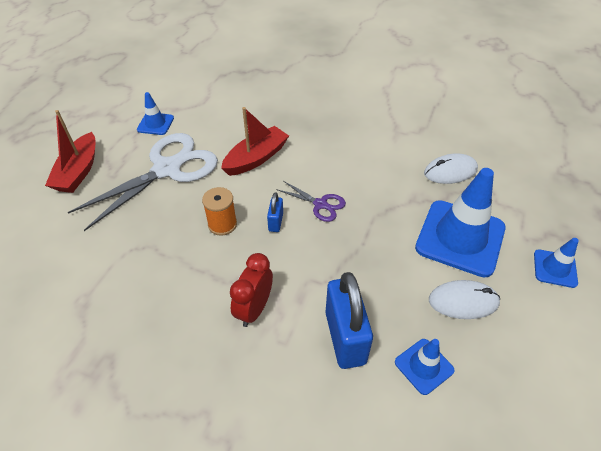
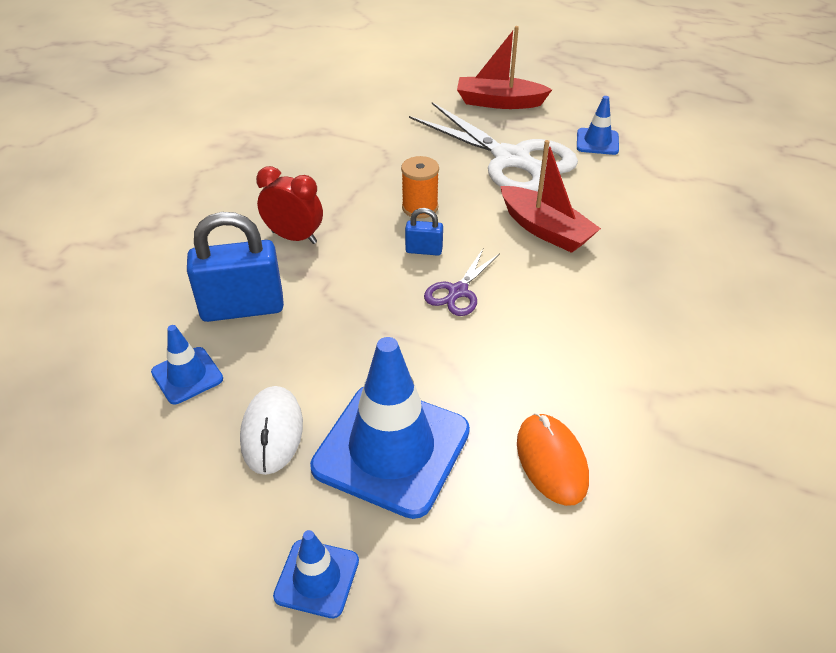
camera: 90 degrees right, 5 degrees down
white mouse [424,153,478,184] -> orange mouse [517,413,589,506]

